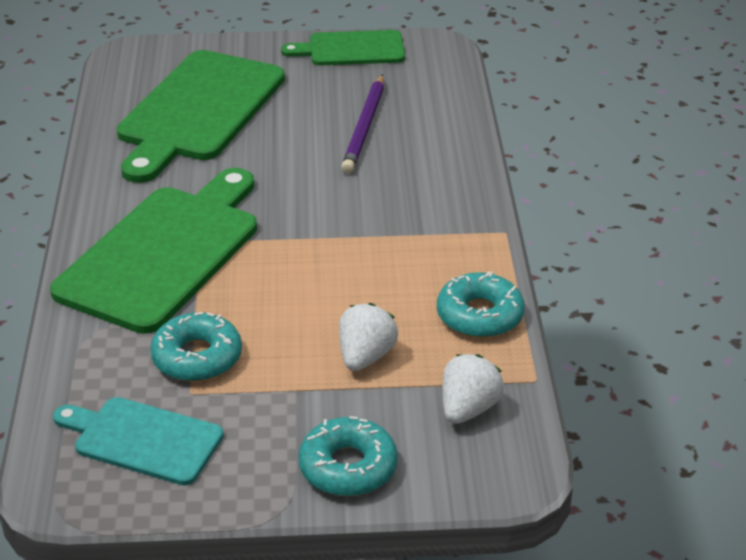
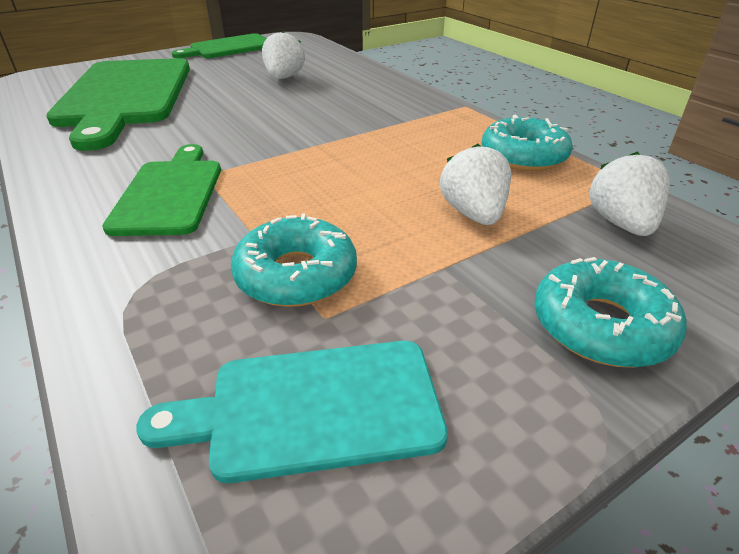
camera: 30 degrees left, 0 degrees up
green cutting board [50,168,257,334] -> green cutting board [102,144,221,236], size x0.56
purple pencil [341,74,384,173] -> white strawberry [262,31,305,79]

